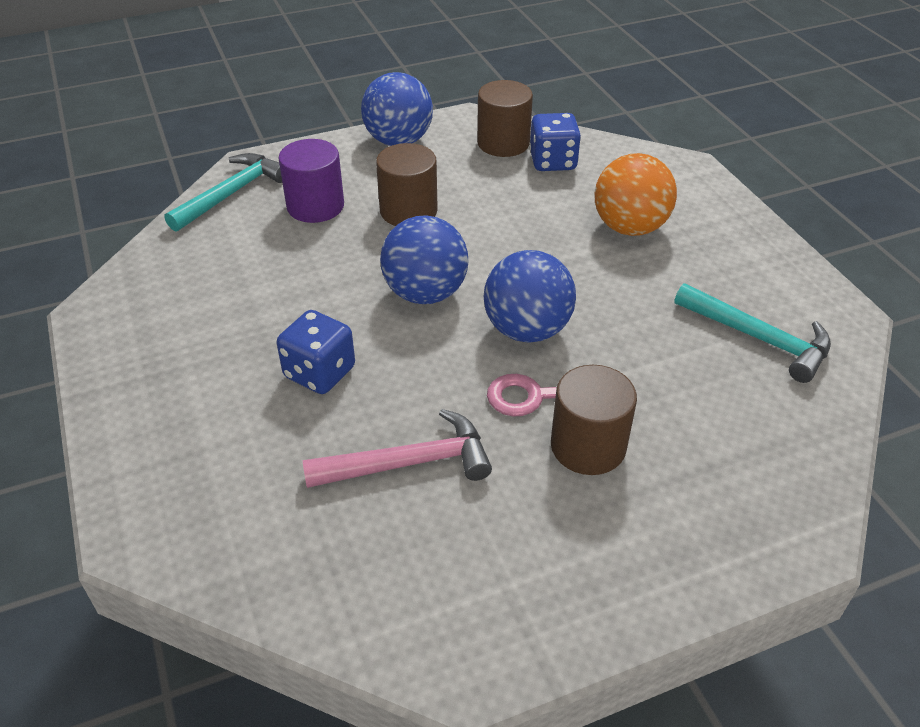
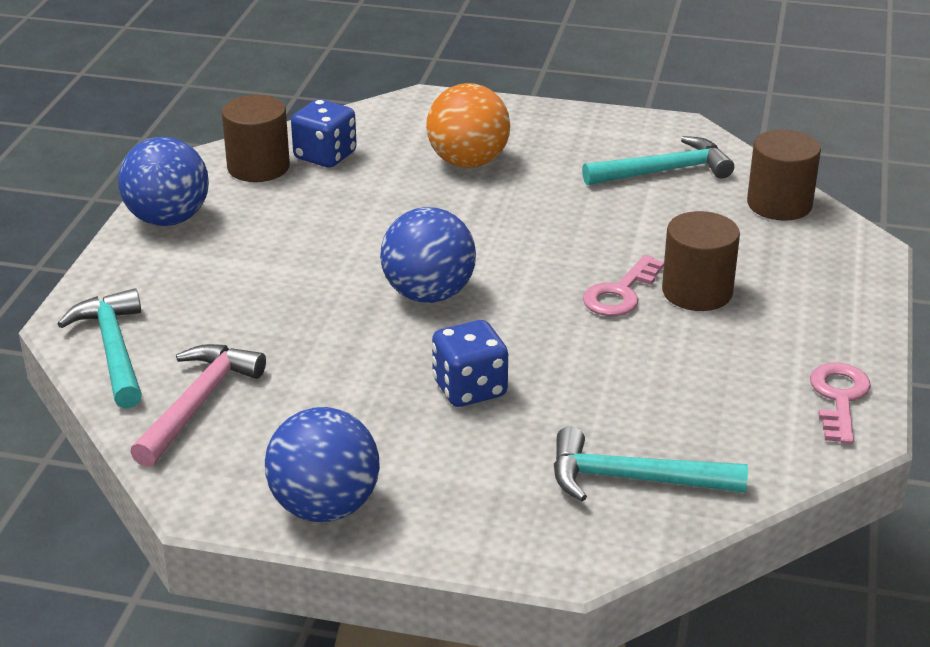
camera: 55 degrees left, 10 degrees down
purple cylinder [278,139,344,223] -> none
pink hammer [303,409,492,488] -> pink hammer moved to [130,344,266,467]
brown cylinder [376,143,438,226] -> brown cylinder moved to [747,129,821,221]
blue ball [484,250,576,343] -> blue ball moved to [265,407,380,522]
none -> turquoise hammer [554,427,748,501]
none -> pink key [810,363,871,444]

